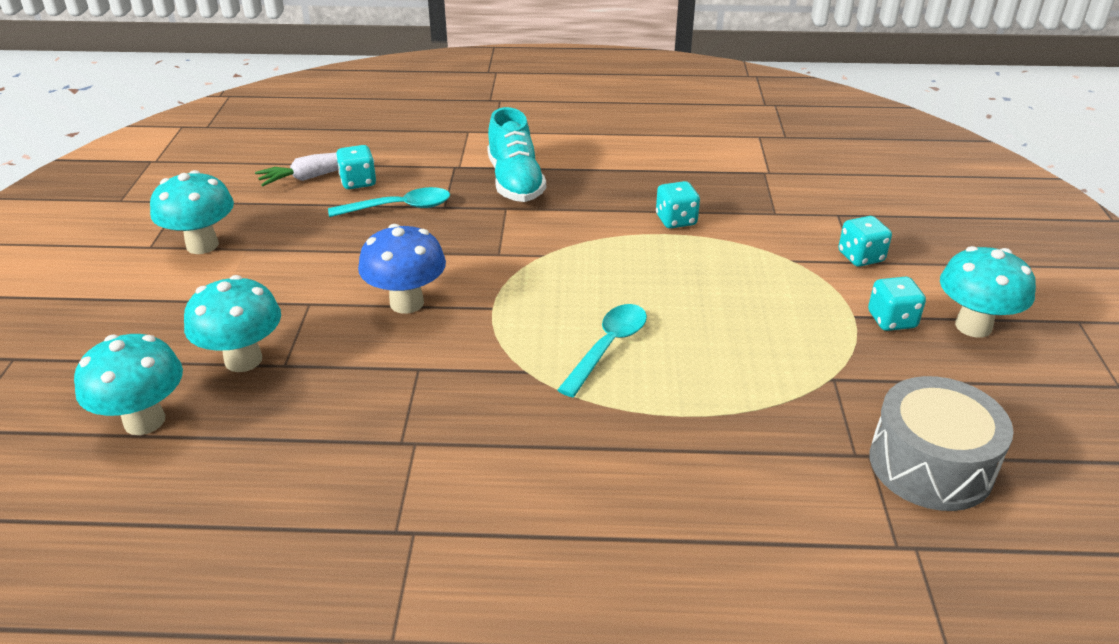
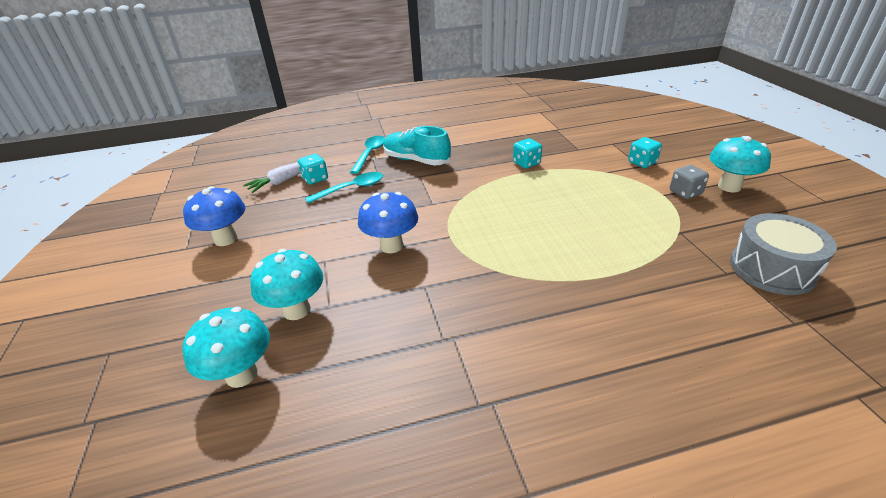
camera: 15 degrees left, 0 degrees up
turquoise mushroom [150,170,234,254] -> blue mushroom [183,186,246,246]
turquoise shoe [487,107,546,202] -> turquoise shoe turned 150 degrees clockwise [383,126,451,166]
turquoise spoon [557,304,647,397] -> turquoise spoon moved to [350,136,385,174]
turquoise dice [868,277,926,331] -> grey dice [670,165,709,199]

